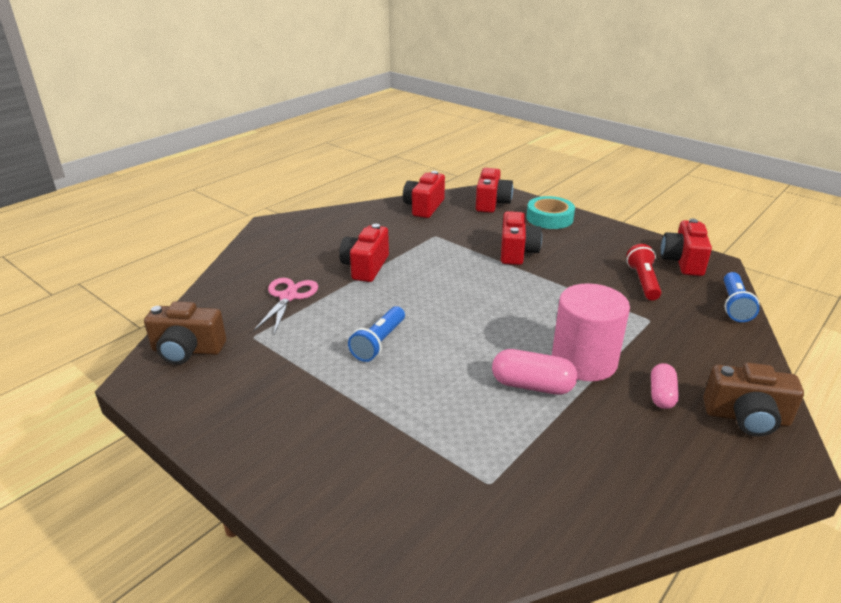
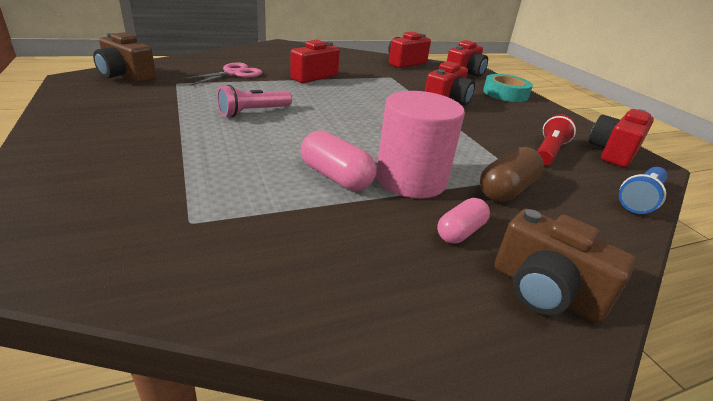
camera: 25 degrees right, 0 degrees up
blue flashlight [348,306,405,362] -> pink flashlight [217,85,292,117]
none -> brown capsule [480,147,544,202]

